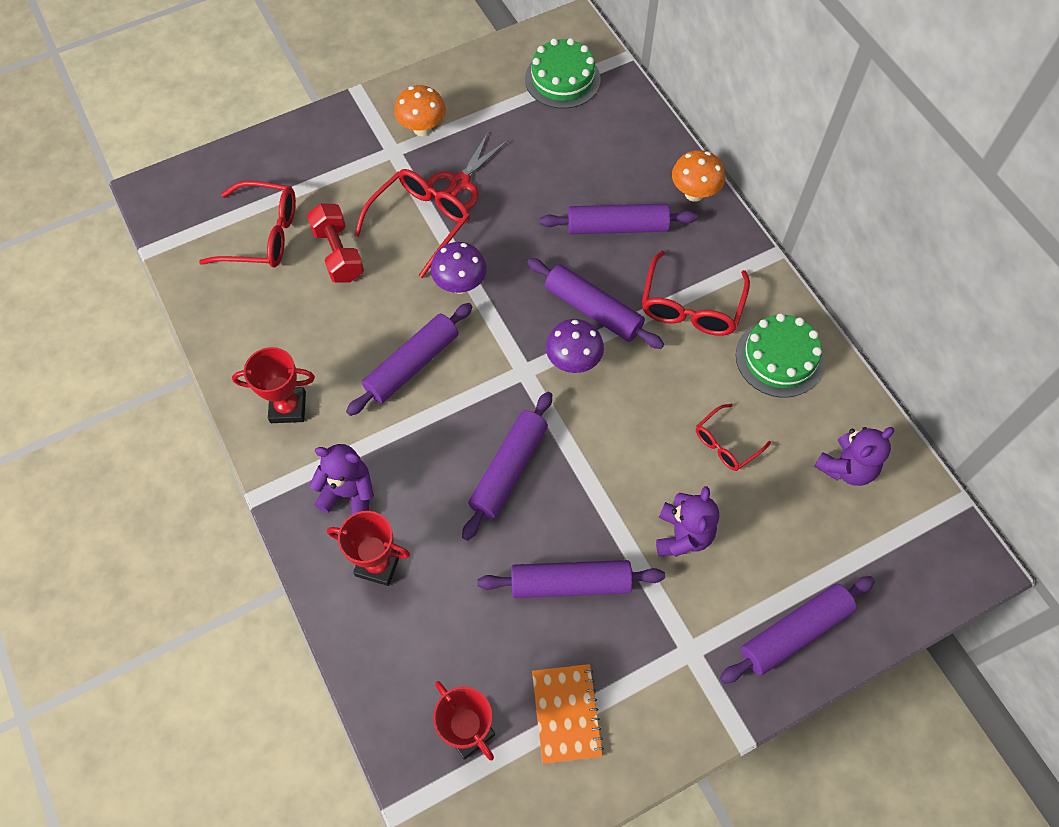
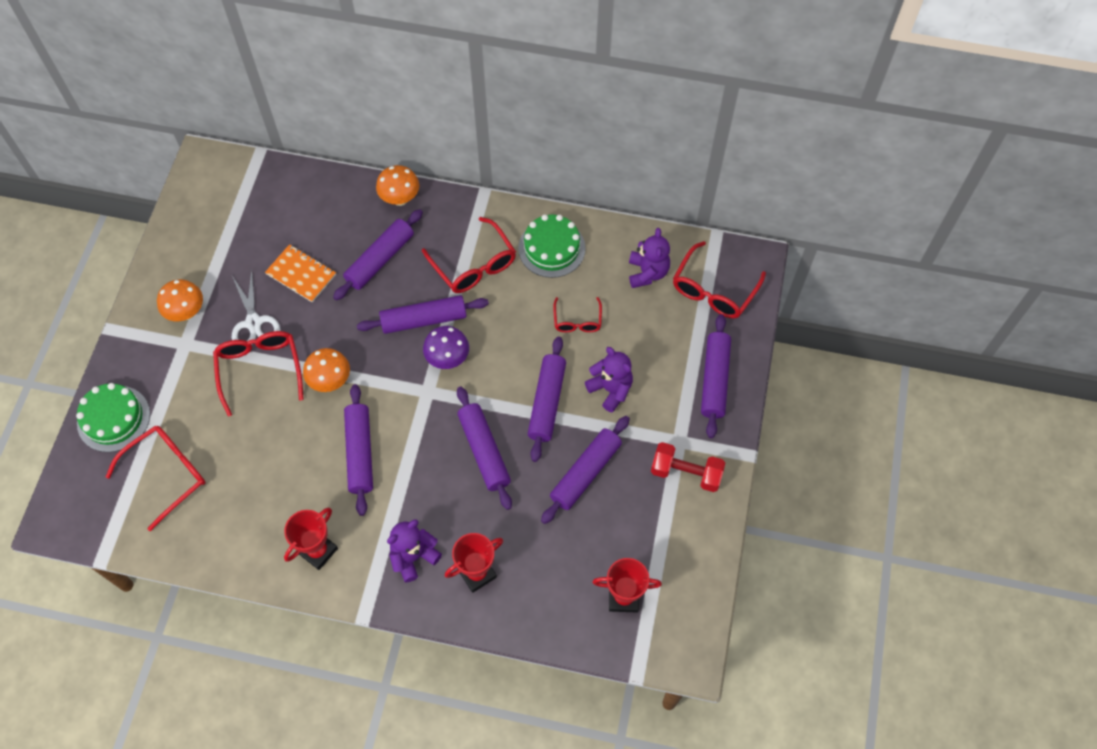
camera: 50 degrees left, 0 degrees up
red dumbbell [307,203,364,283] -> red dumbbell moved to [651,442,725,492]
red scissors [427,131,508,210] -> white scissors [232,270,281,341]
purple mushroom [431,242,487,294] -> orange mushroom [303,348,350,392]
green cake [525,38,600,109] -> green cake moved to [76,383,150,452]
orange notebook [532,664,604,764] -> orange notebook moved to [265,244,336,302]
none -> purple rolling pin [527,336,566,462]
none -> red glasses [673,241,766,318]

